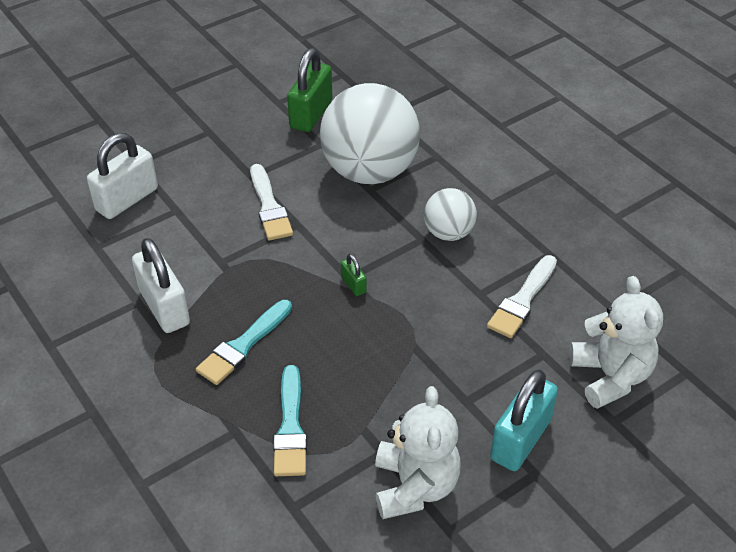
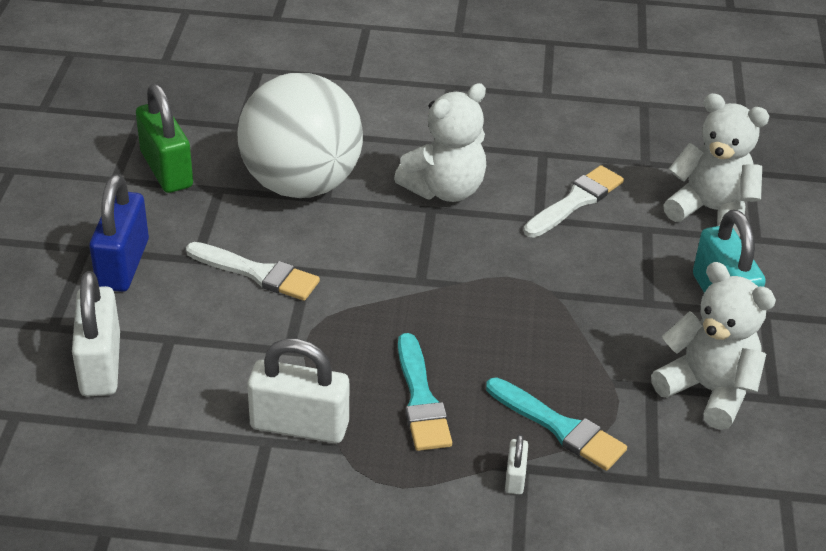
camera: 50 degrees left, 5 degrees down
green padlock [341,254,367,296] -> none
white ball [424,188,477,241] -> white teddy bear [394,83,486,202]
white brush [487,255,557,338] -> white brush turned 120 degrees counterclockwise [524,165,624,238]
none -> blue padlock [89,174,149,292]
none -> white padlock [505,434,528,494]

